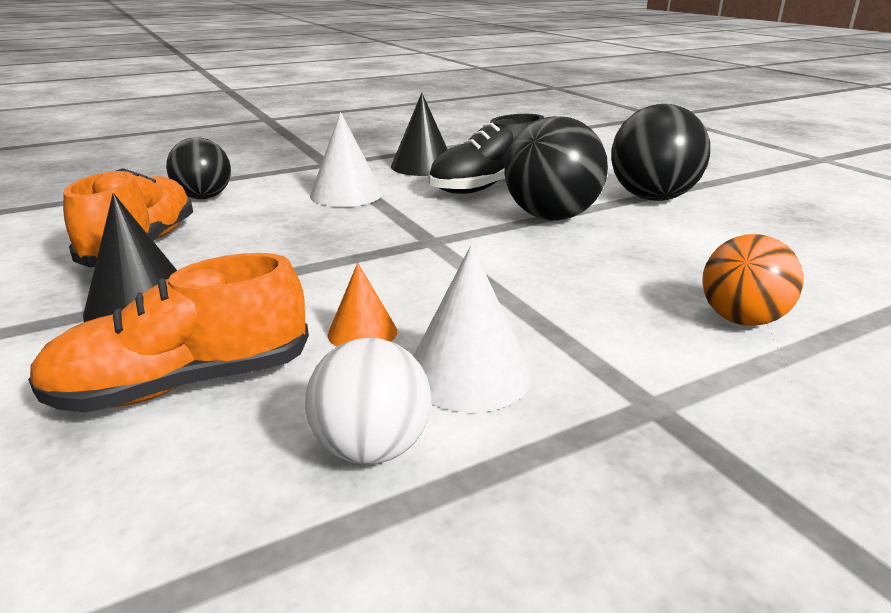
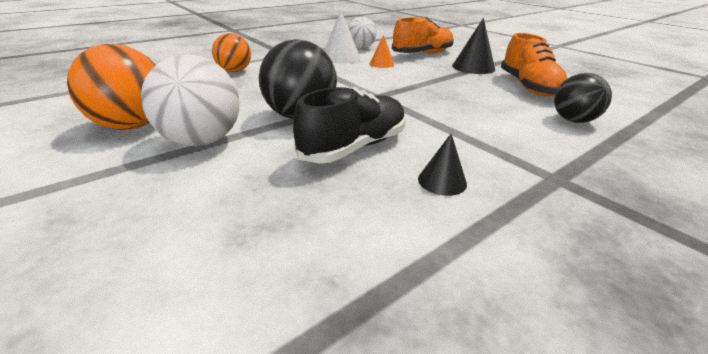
camera: 170 degrees right, 5 degrees up
white cone [310,112,383,207] -> none
black cone [391,93,448,176] -> black cone [418,133,467,196], size x0.61
black ball [611,104,710,201] -> white ball [141,54,240,146]
none -> orange ball [67,44,155,130]

